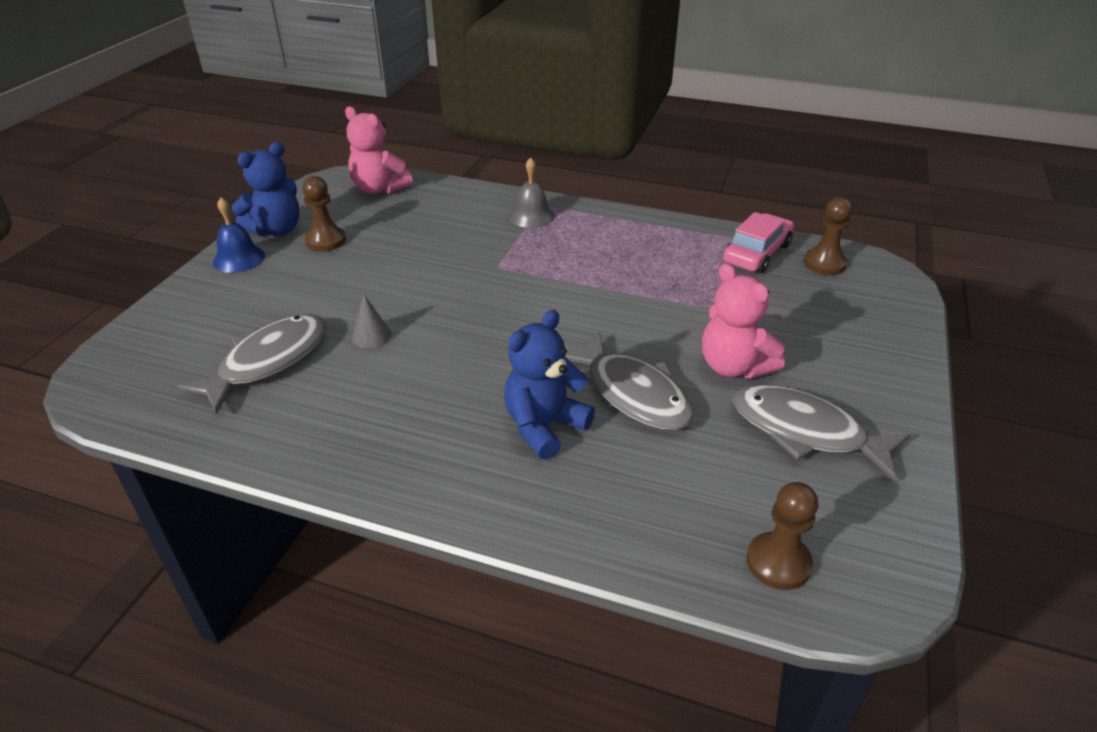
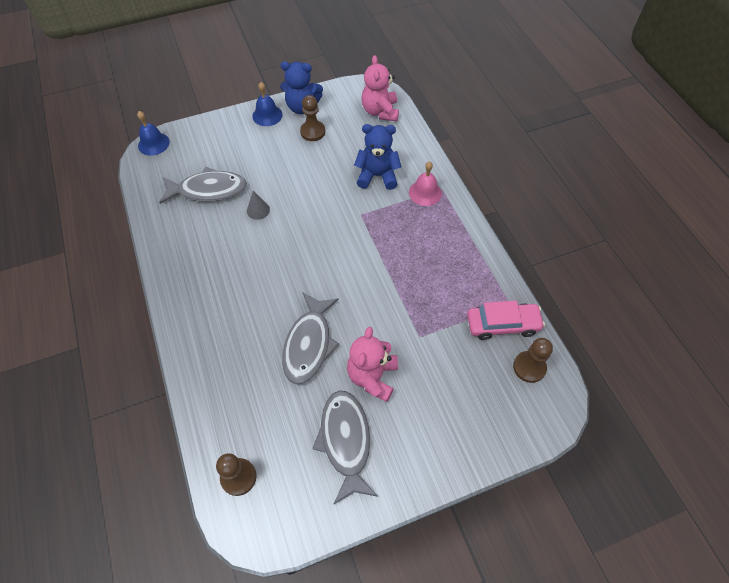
camera: 50 degrees right, 20 degrees up
blue teddy bear [504,310,595,460] -> blue teddy bear moved to [354,124,401,190]
grey bell [508,157,555,228] -> pink bell [409,161,442,206]
none -> blue bell [137,111,170,156]

